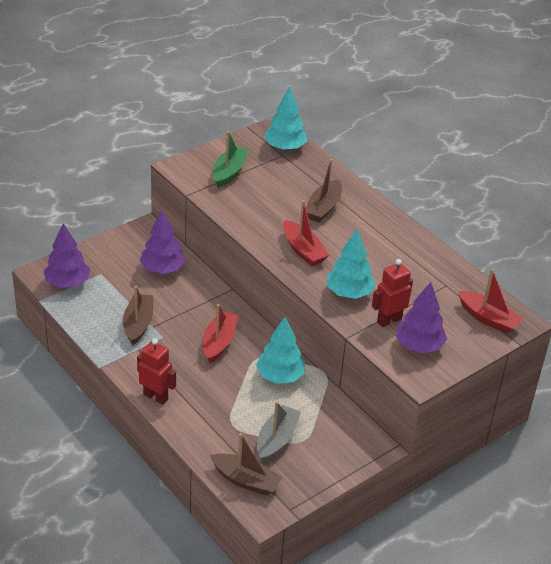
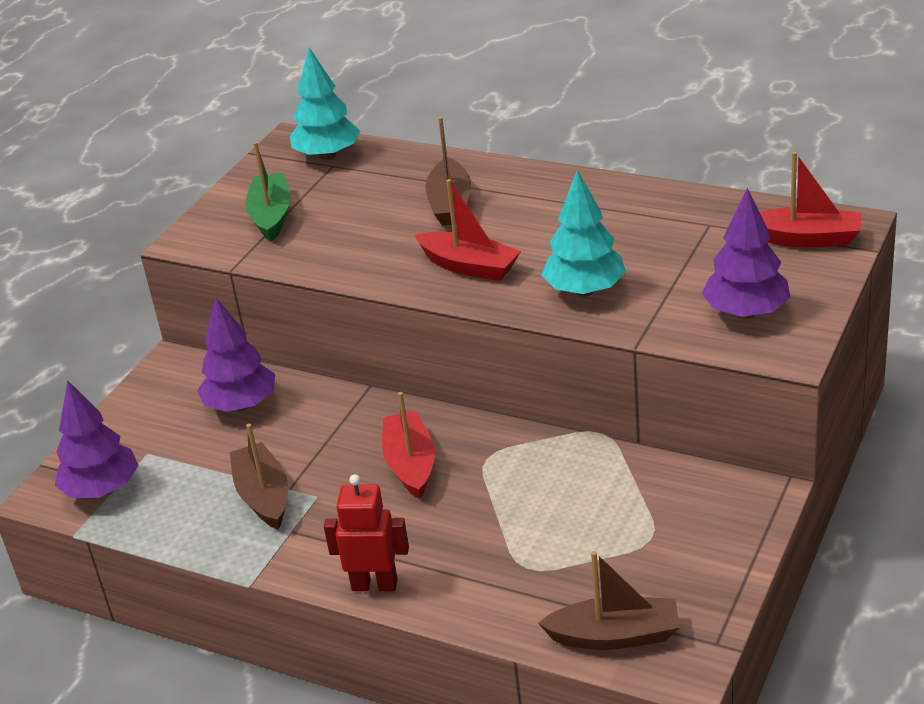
camera: 20 degrees left, 5 degrees down
turquoise tree [256,317,305,384] -> none
grey boat [257,401,301,463] -> none
red robot [372,259,413,327] -> none

